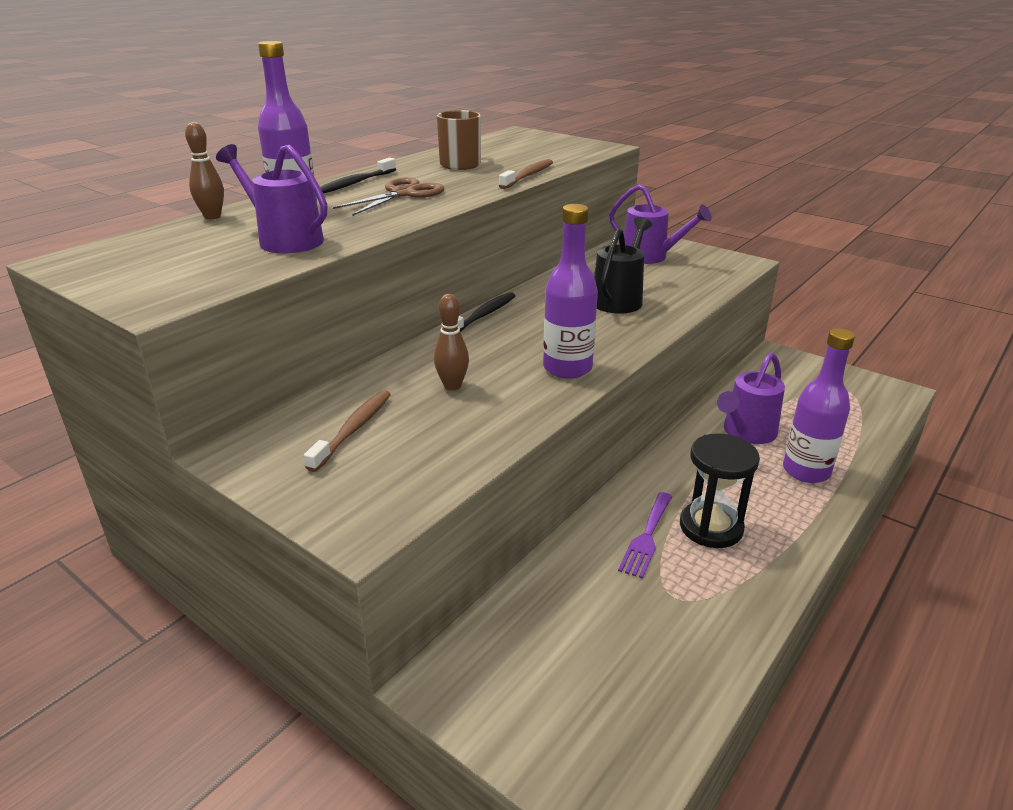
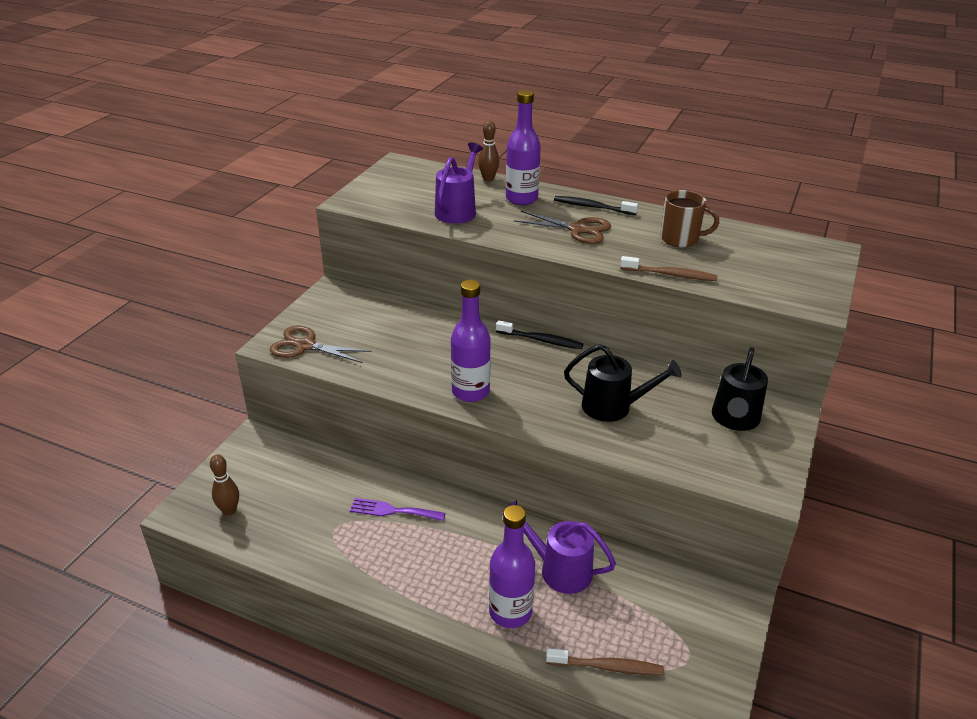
camera: 75 degrees right, 5 degrees up
brown toothbrush [304,390,391,472] -> brown toothbrush moved to [546,648,664,675]
brown bowling pin [434,294,469,390] -> brown bowling pin moved to [210,454,239,516]
purple watering can [609,184,712,264] -> black watering can [712,347,768,431]
black hourglass [680,433,760,548] -> none
none -> brown scissors [270,326,372,363]

